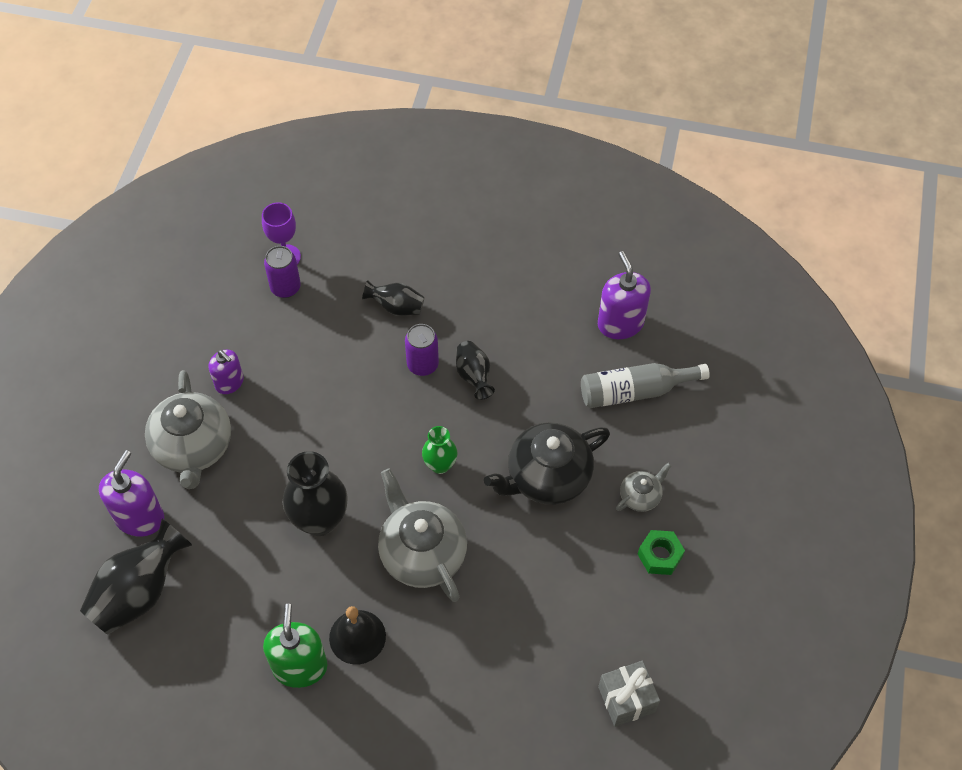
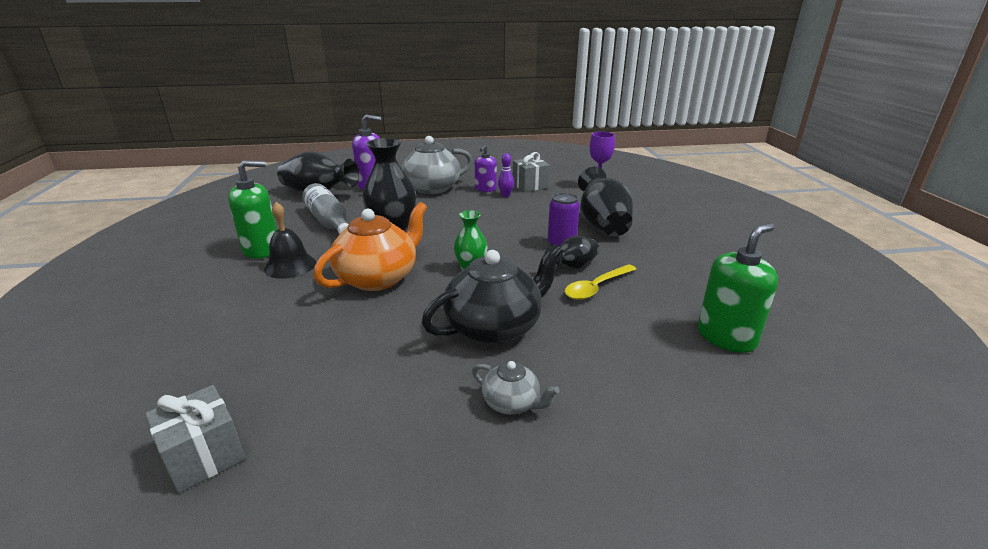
camera: 70 degrees right, 30 degrees down
purple can [264,246,301,298] -> none
black vase [362,280,425,316] -> black vase [578,167,633,236], size x1.76
grey teapot [378,468,467,602] -> orange teapot [313,202,427,291]
black teapot [484,422,610,505] -> black teapot turned 105 degrees clockwise [421,244,563,345]
grey bottle [581,363,710,408] -> grey bottle moved to [302,183,348,235]
purple soap dispenser [598,251,651,339] -> green soap dispenser [698,223,778,353]
green nut [637,530,685,575] -> none
none -> purple bowling pin [498,153,514,197]
none -> grey gift [513,152,550,192]
none -> yellow spoon [565,264,636,300]

